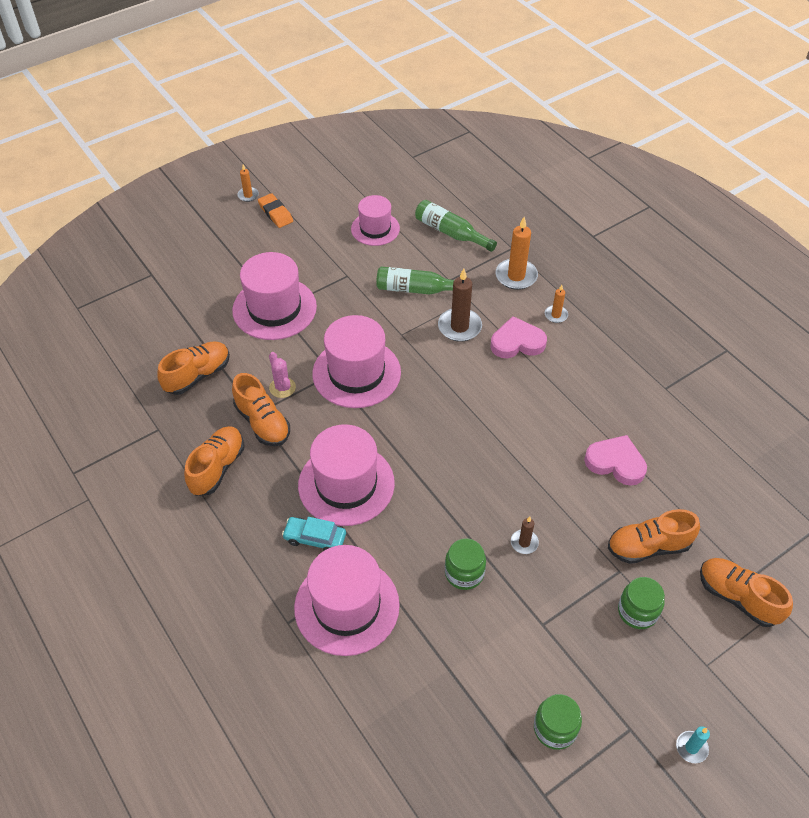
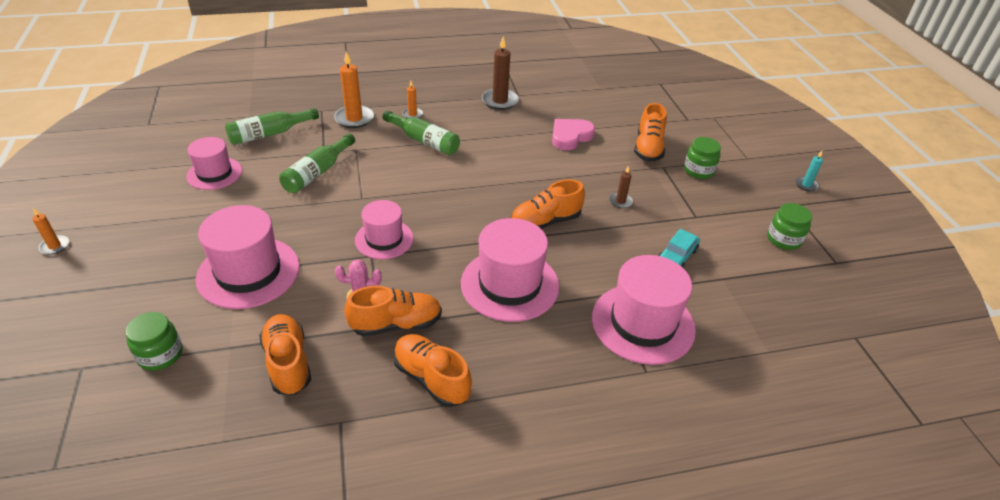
camera: 70 degrees left, 10 degrees down
orange eraser [258,193,293,228] -> none
turquoise car [282,517,346,551] -> turquoise car moved to [658,229,700,269]
pink hat [312,315,401,408] -> pink hat [355,200,413,259], size x0.62
brown candle [438,269,482,342] -> brown candle moved to [482,36,519,110]
green jar [445,538,486,590] -> green jar moved to [125,312,183,371]
pink heart [491,316,547,358] -> green bottle [383,110,460,155]
orange shoe [700,558,793,627] -> orange shoe moved to [511,179,585,229]

